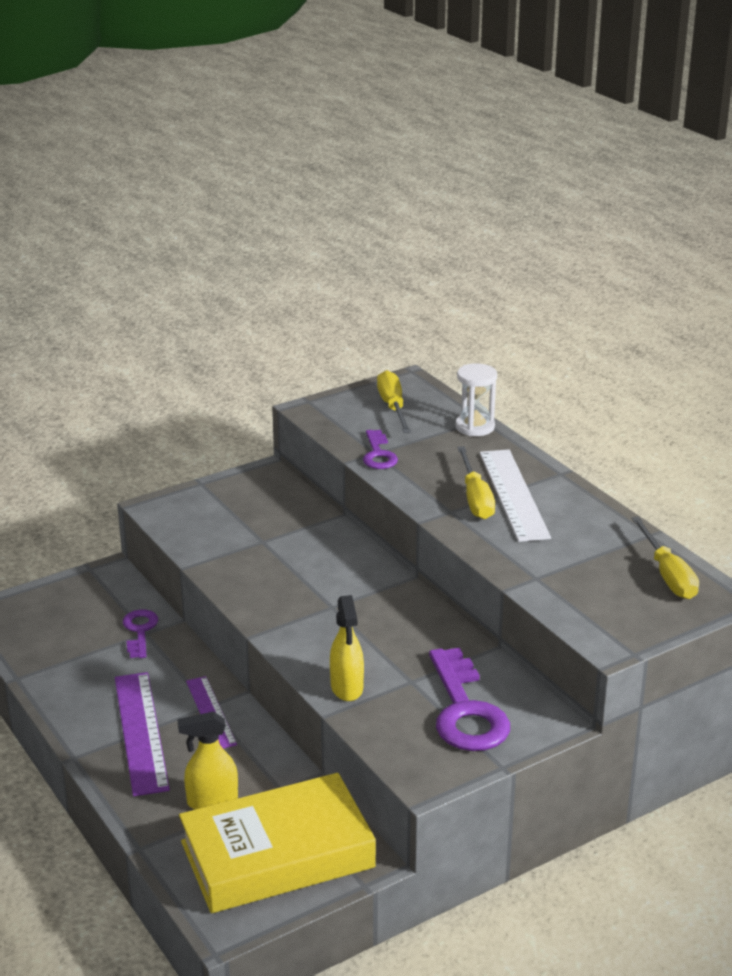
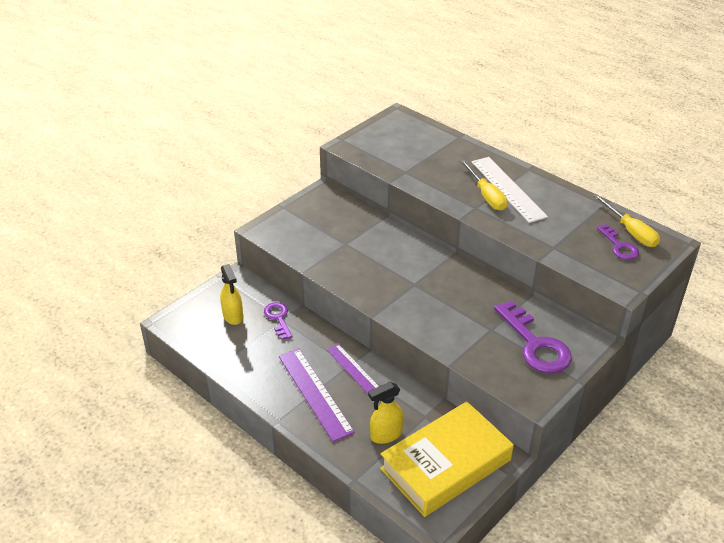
camera: 15 degrees left, 10 degrees up
yellow spray bottle [330,595,364,701] -> yellow spray bottle moved to [220,264,243,325]
purple key [363,430,398,469] -> purple key moved to [597,224,639,260]
yellow screwdriver [377,370,411,433] -> none
white hourglass [455,363,497,436] -> none

